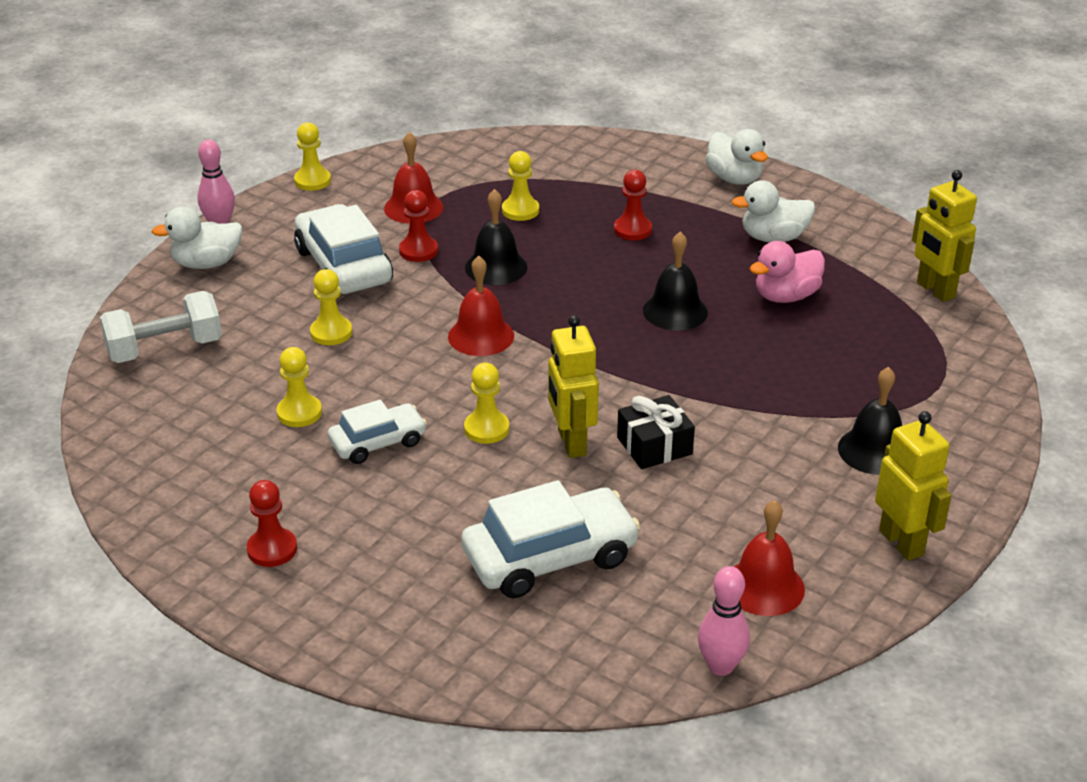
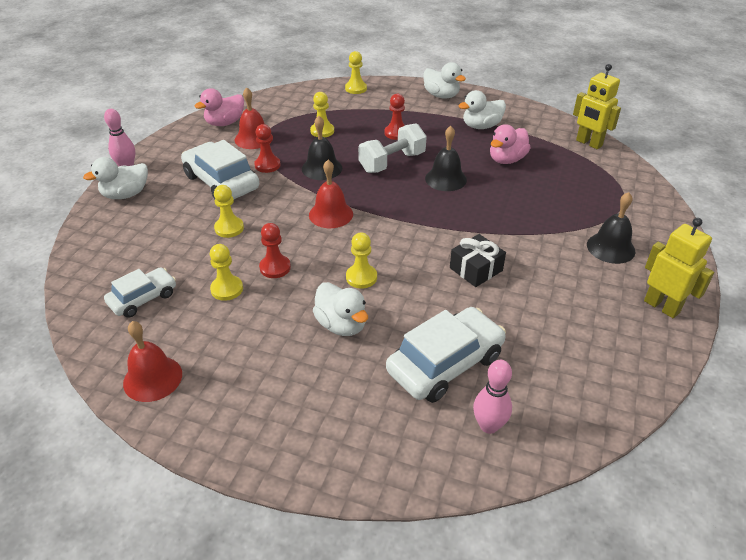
camera: 15 degrees left, 5 degrees up
white dumbbell [100,291,222,363] -> white dumbbell moved to [358,123,427,173]
red pawn [247,480,297,567] -> red pawn moved to [259,223,291,278]
yellow pawn [294,122,331,191] -> yellow pawn moved to [345,51,367,94]
white car [328,399,427,464] -> white car moved to [104,267,176,318]
yellow robot [548,315,599,458] -> none
pink bowling pin [698,566,750,676] -> pink bowling pin moved to [473,360,512,434]
red bell [734,500,805,616] -> red bell moved to [123,321,182,402]
none -> pink duck [195,88,244,126]
none -> white duck [312,282,368,336]

